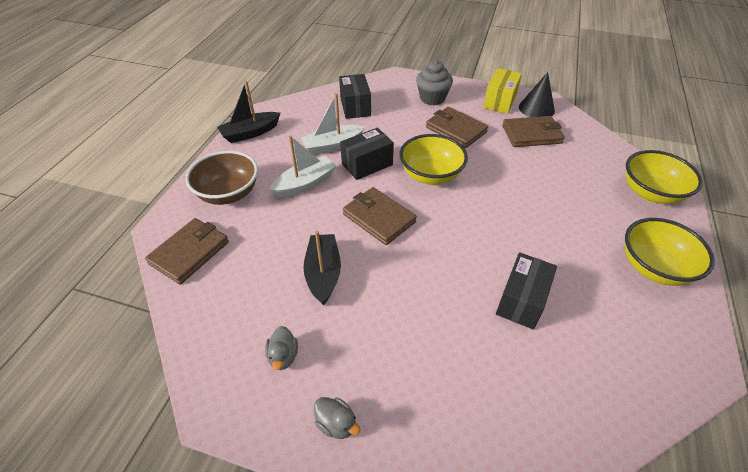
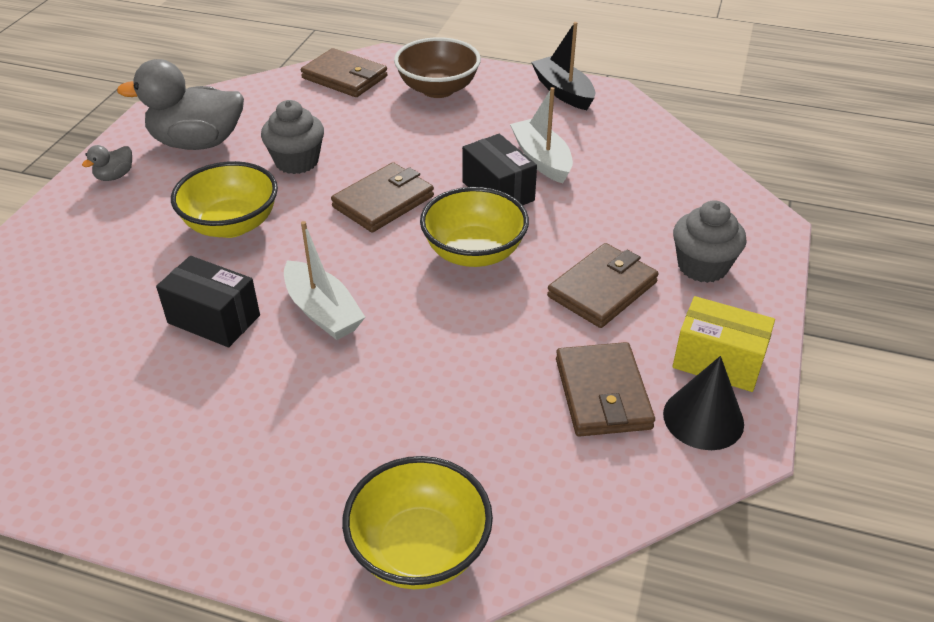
camera: 90 degrees right, 5 degrees down
grey duck [265,326,298,370] -> grey duck [117,59,244,150], size x2.34
white boat [269,135,336,197] -> white boat moved to [284,221,365,340]
black boat [303,231,341,305] -> grey cupcake [261,100,324,174]
black box [339,74,371,119] -> none
yellow bowl [625,218,715,286] -> yellow bowl moved to [171,161,278,238]

